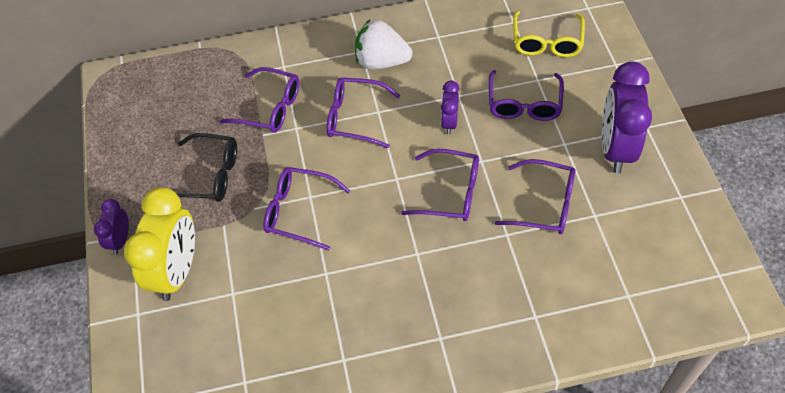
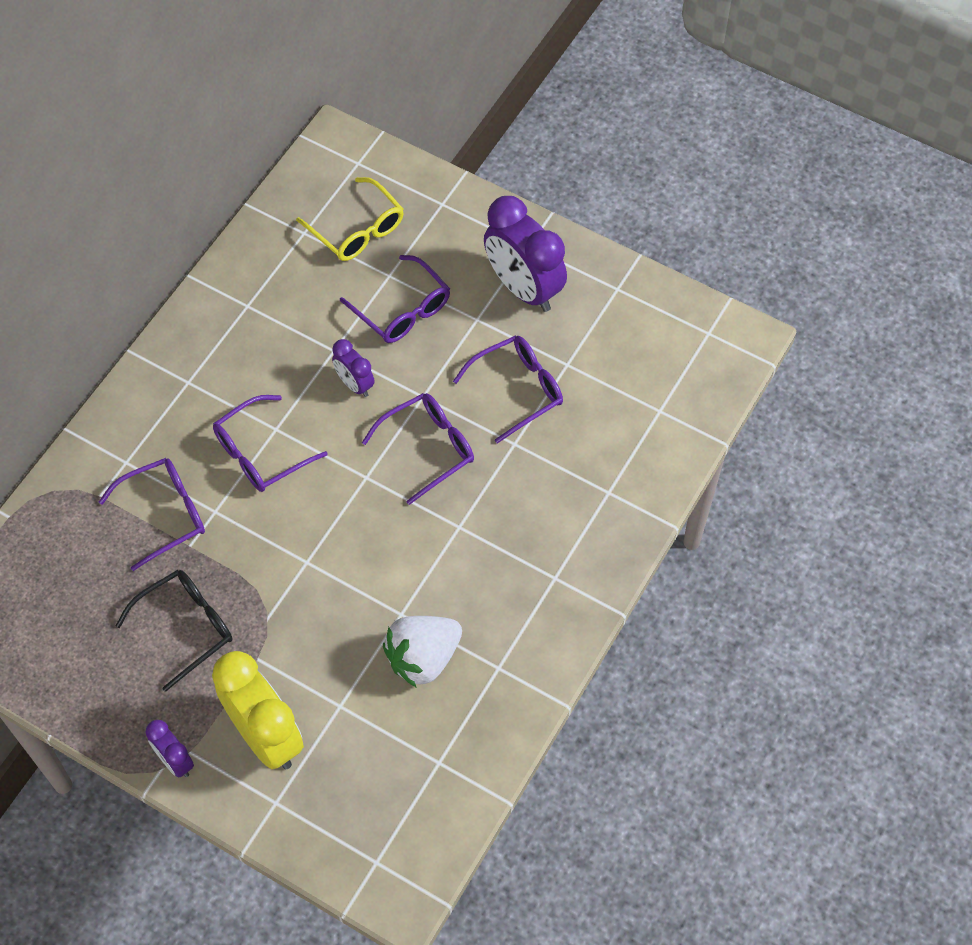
camera: 50 degrees left, 5 degrees up
purple glasses [263,167,350,250] -> none
white strawberry [355,19,412,70] -> white strawberry moved to [383,616,462,688]

